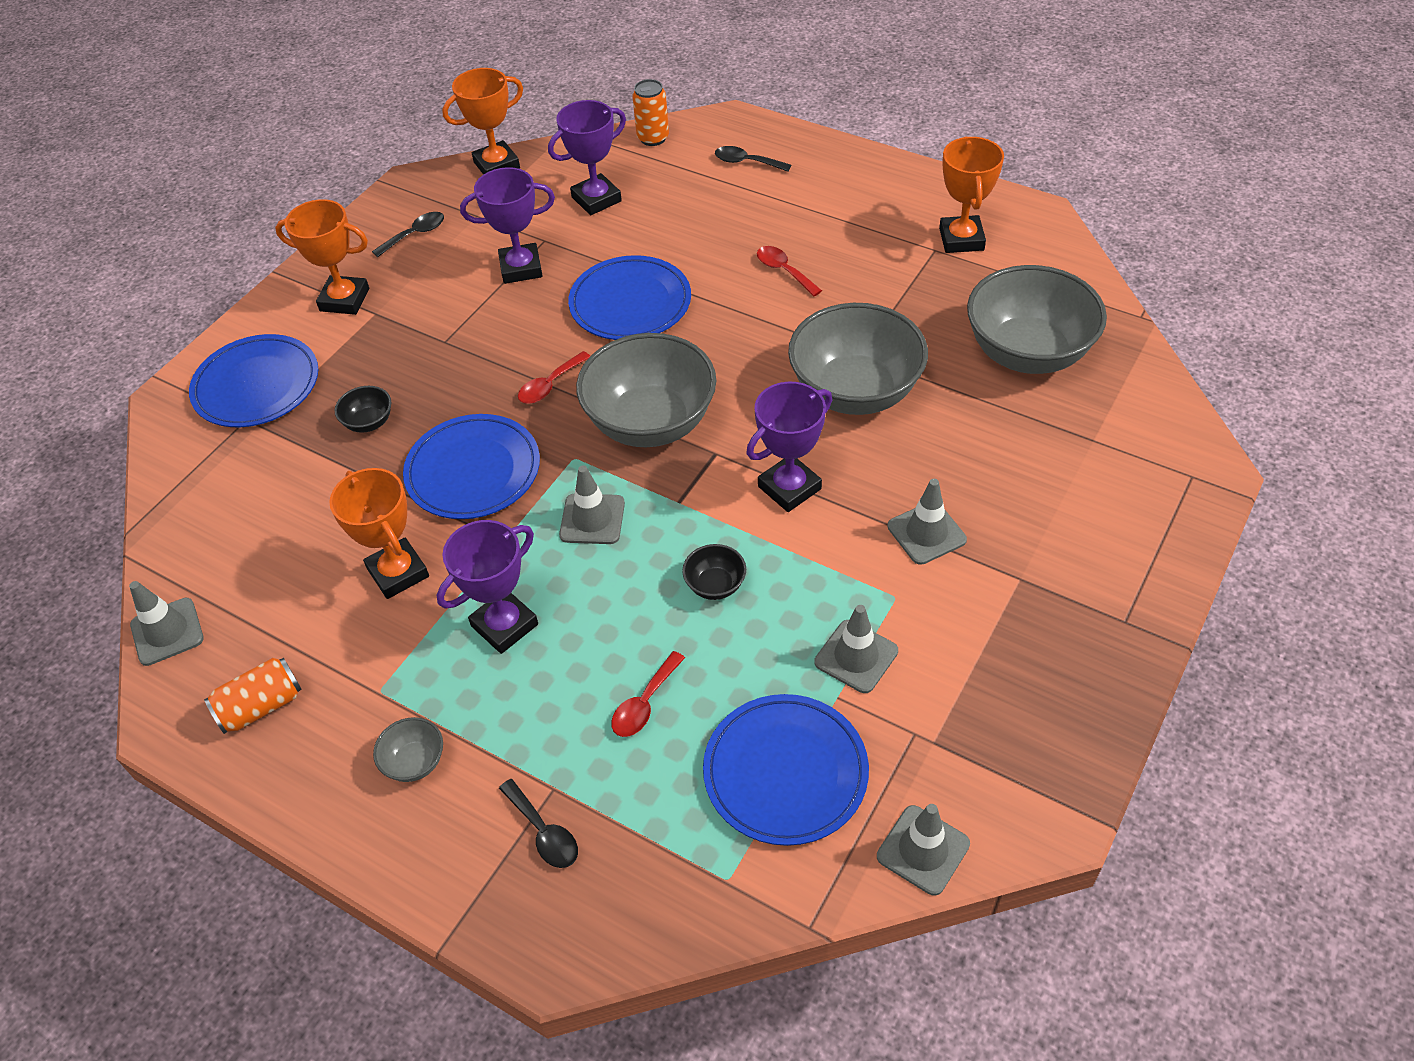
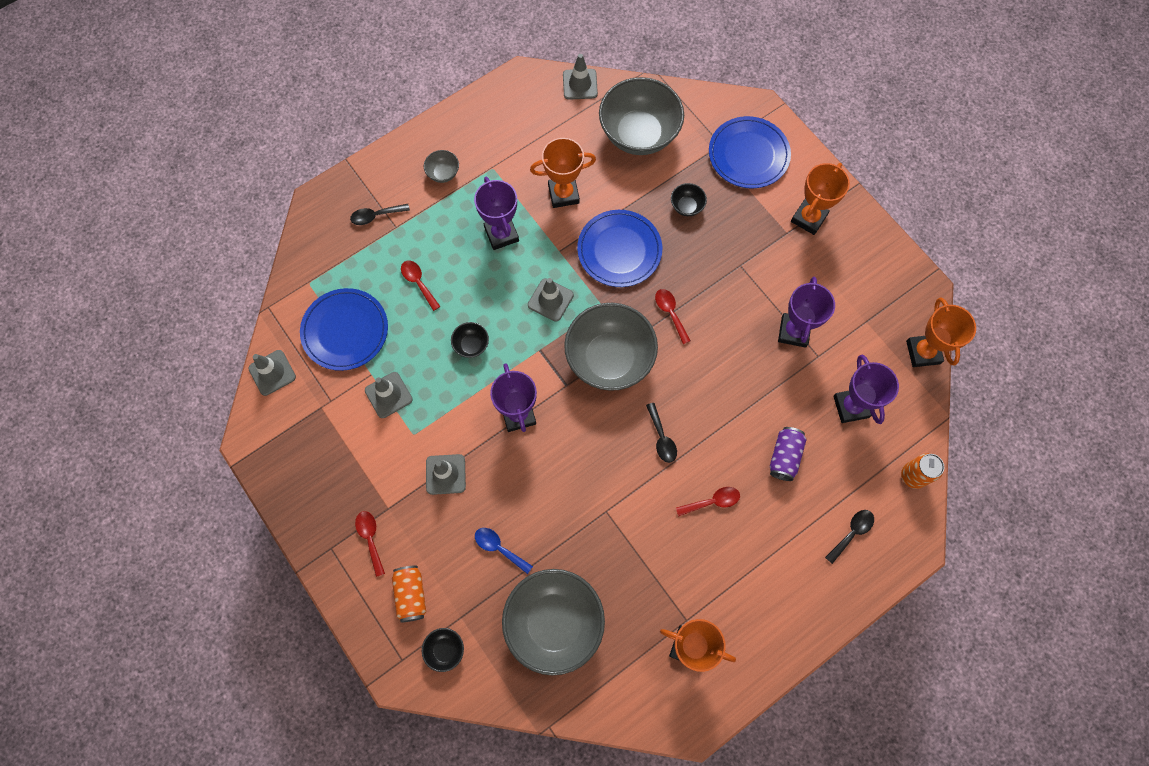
camera: 110 degrees right, 20 degrees up
orange can [204,658,302,734] -> orange can moved to [392,565,426,623]
black spoon [372,212,444,257] -> black spoon moved to [646,403,677,463]
blue plate [568,255,691,340] -> none
grey bowl [788,303,928,415] -> grey bowl moved to [599,77,684,155]
none -> red spoon [355,511,385,577]
none -> black bowl [422,628,464,672]
none -> blue spoon [475,528,533,574]
none -> purple can [770,427,807,481]

